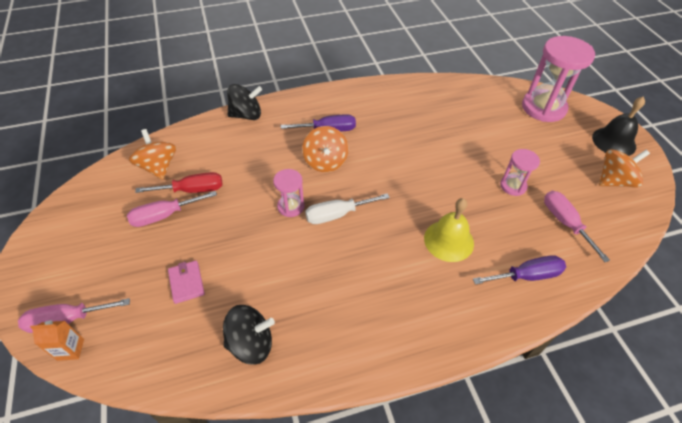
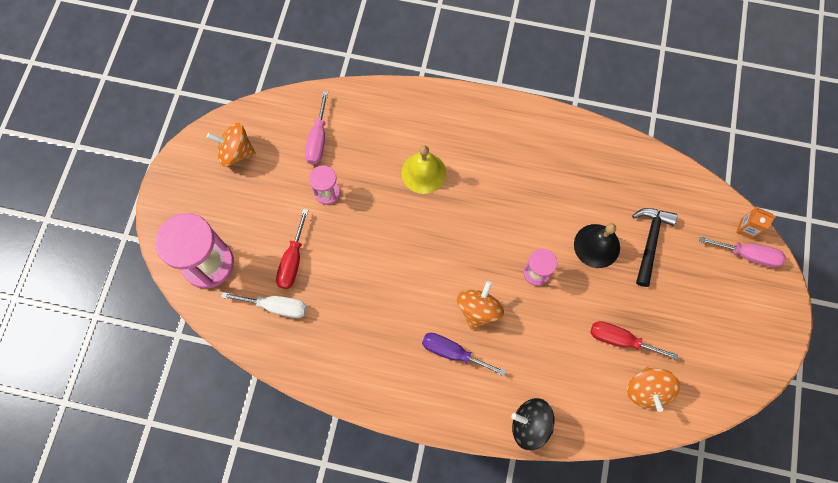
camera: 150 degrees left, 20 degrees up
pink screwdriver [127,191,217,227] -> none
pink wallet [168,260,205,304] -> black hammer [632,208,677,287]
black spinning top [223,305,275,365] -> none
white screwdriver [305,193,390,224] -> white screwdriver moved to [221,292,307,318]
purple screwdriver [473,255,566,285] -> none
black bell [592,96,645,156] -> black bell moved to [574,223,620,268]
none -> red screwdriver [276,209,309,289]

